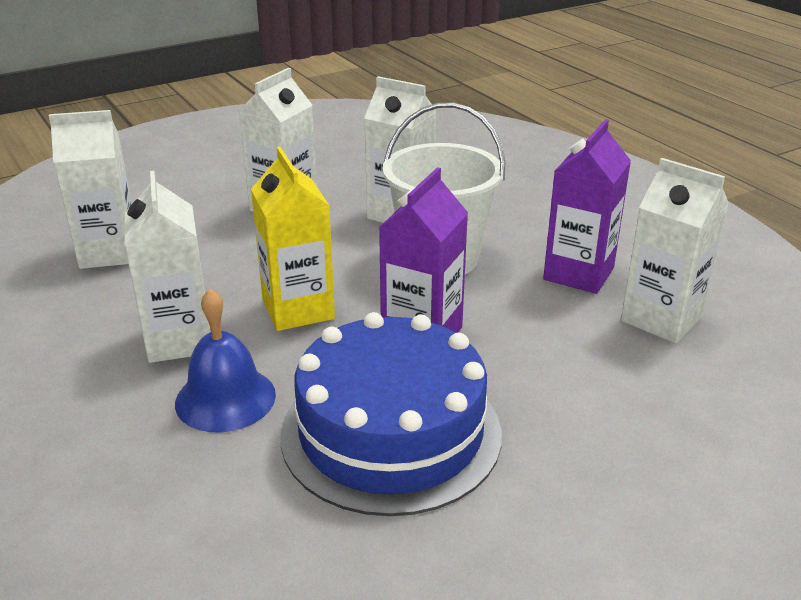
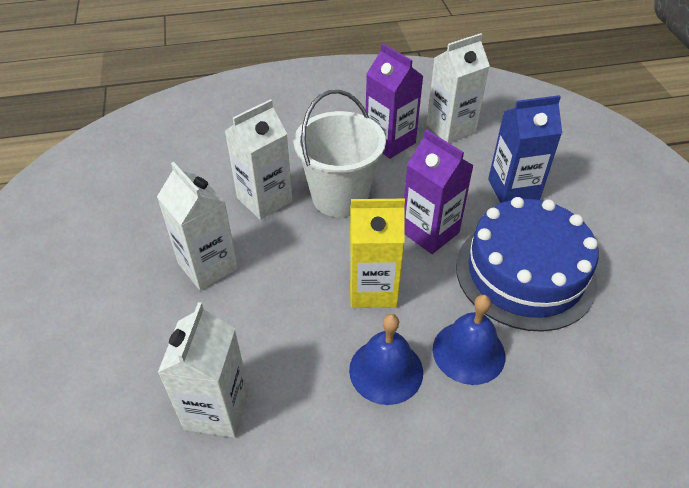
camera: 70 degrees left, 15 degrees up
white carton [125,171,211,363] -> blue bell [349,314,423,405]
none -> blue carton [488,95,562,203]

